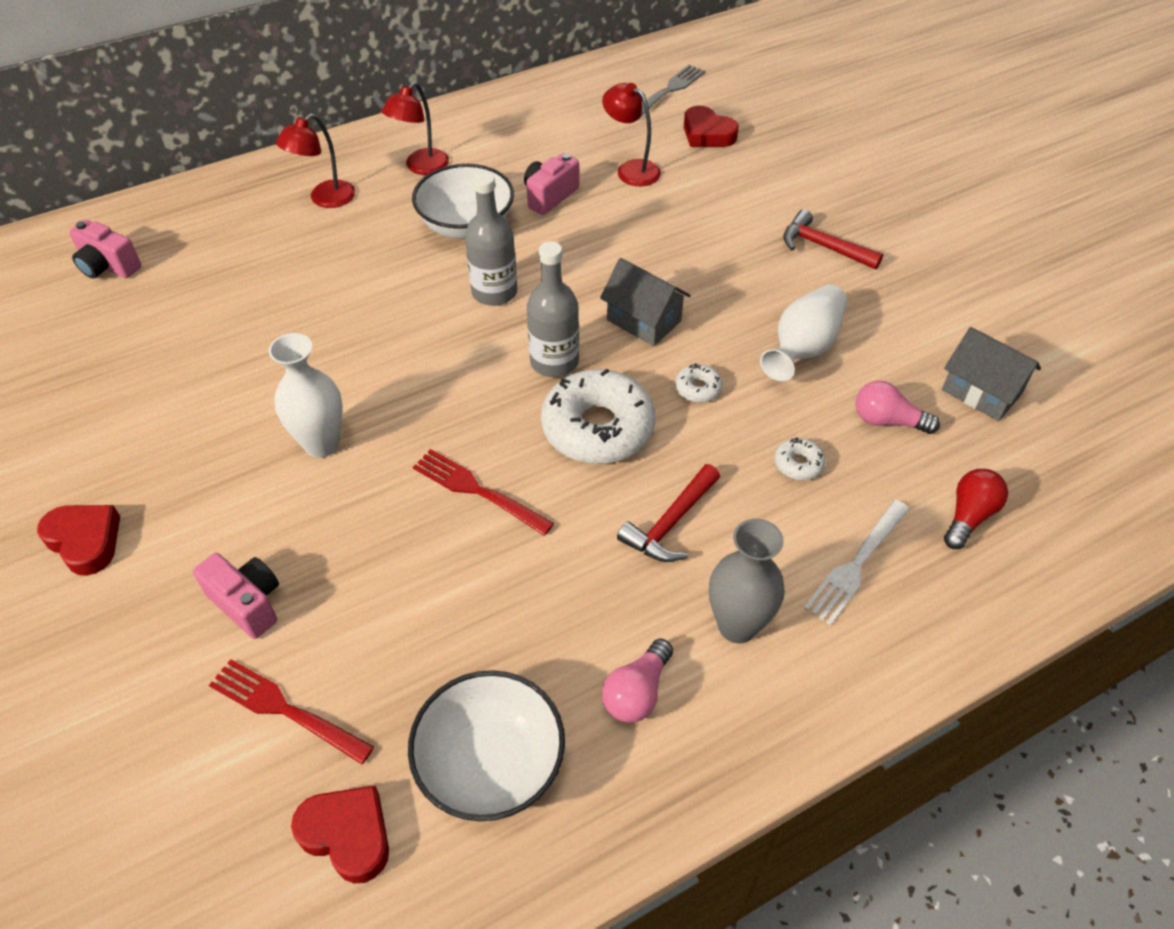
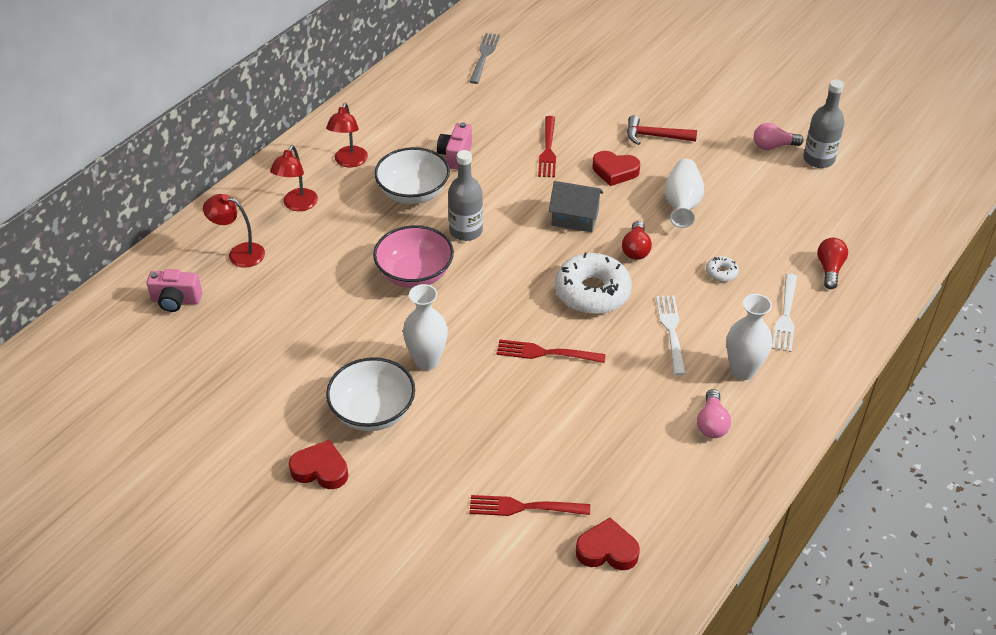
camera: 25 degrees left, 5 degrees down
pink camera [193,553,279,639] -> none
white bowl [408,670,565,821] -> white bowl moved to [326,357,415,431]
grey bottle [527,241,579,377] -> grey bottle moved to [803,79,844,168]
red lamp [602,83,661,186] -> red lamp moved to [203,194,265,268]
red hammer [617,464,720,562] -> white fork [656,295,686,375]
white donut [675,363,723,403] -> red light bulb [622,221,652,260]
red heart [683,106,739,147] -> red heart moved to [593,151,640,186]
grey vase [709,519,785,643] -> white vase [726,294,772,380]
pink light bulb [856,381,940,434] -> pink light bulb moved to [754,123,804,150]
grey house [942,327,1041,421] -> none
none -> pink bowl [373,225,454,288]
none -> red fork [538,116,556,177]

